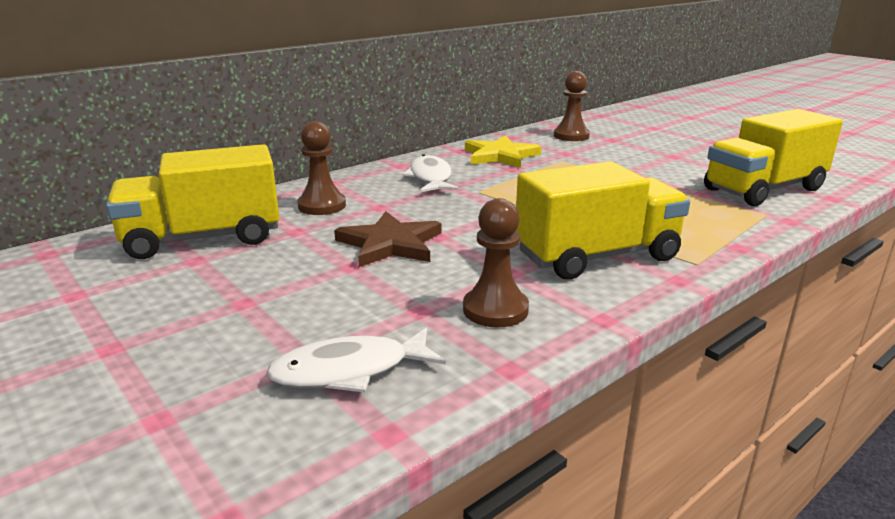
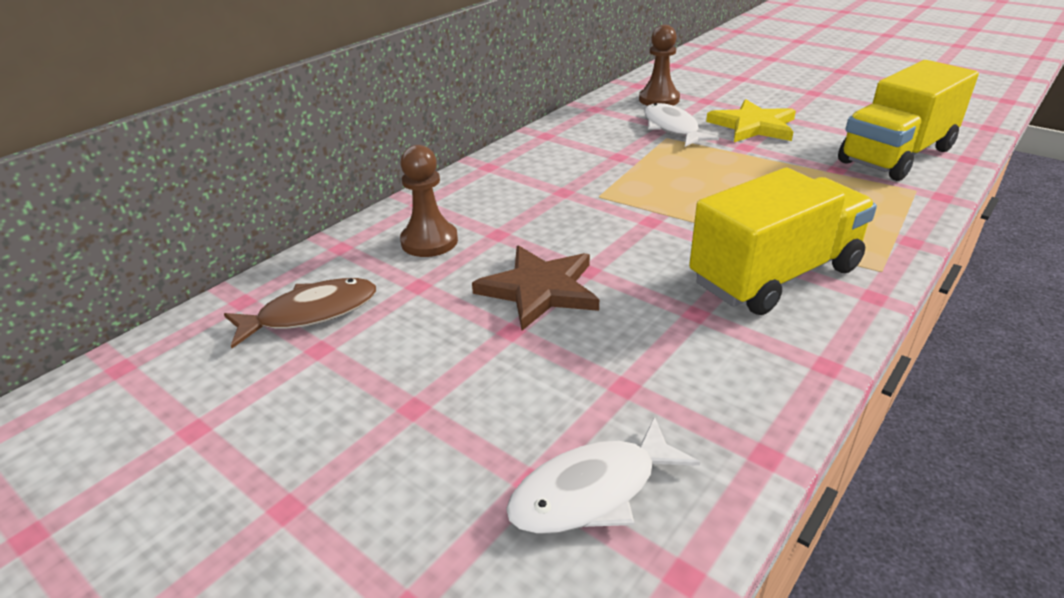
camera: 10 degrees left, 10 degrees up
yellow truck [106,144,280,259] -> brown fish [224,278,376,348]
white fish [403,154,458,192] -> white fish moved to [644,103,719,147]
brown pawn [463,198,529,328] -> none
yellow star [465,136,541,168] -> yellow star moved to [706,99,796,142]

